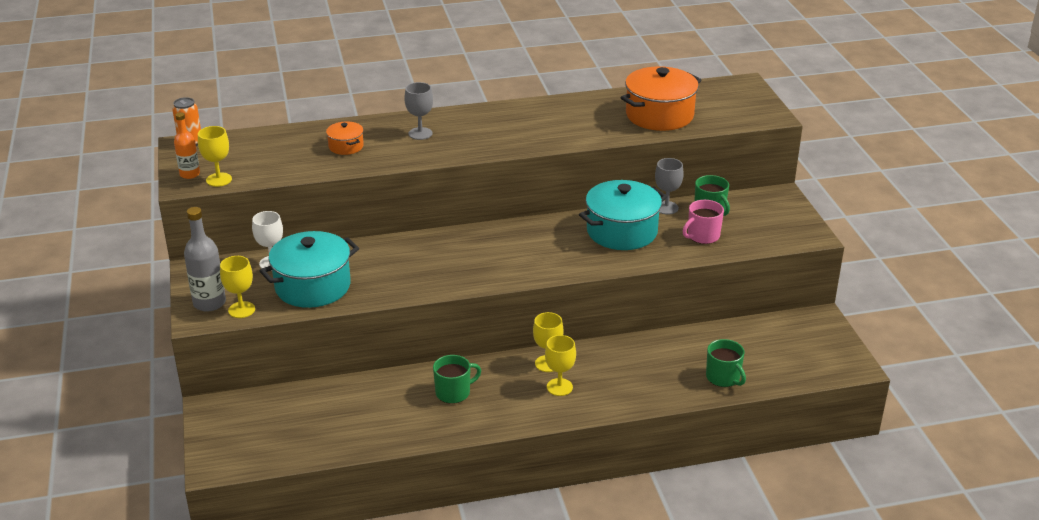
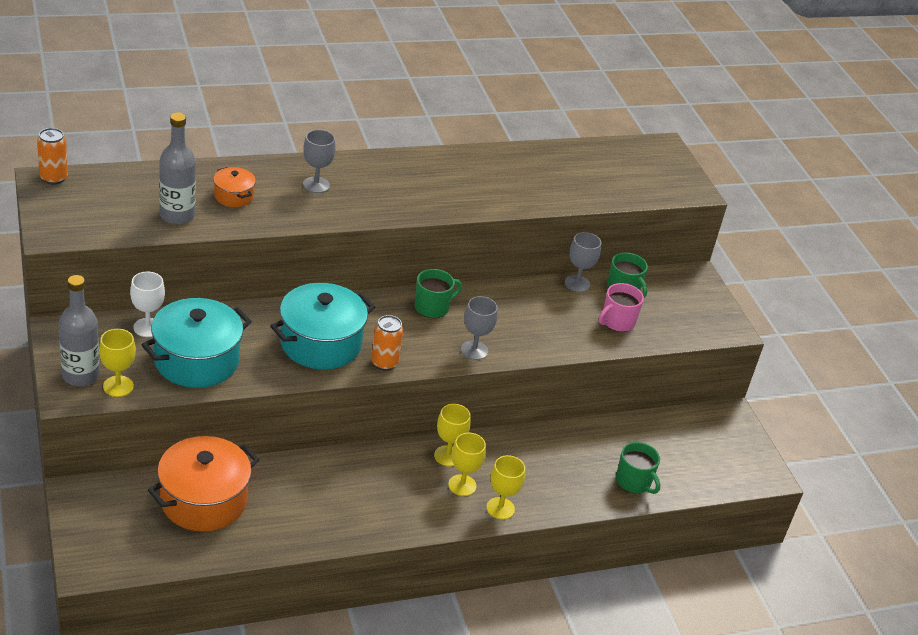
camera: 10 degrees left, 5 degrees up
orange bottle [174,112,200,179] -> none
yellow goblet [198,126,232,187] -> yellow goblet moved to [486,455,525,520]
green mug [433,355,481,404] -> green mug moved to [414,269,462,318]
turquoise pot [579,180,667,250] -> turquoise pot moved to [270,283,375,369]
orange pot [621,66,702,131] -> orange pot moved to [148,436,259,532]
none -> grey bottle [159,112,196,225]
none -> orange can [371,315,403,371]
none -> grey goblet [461,296,498,360]

